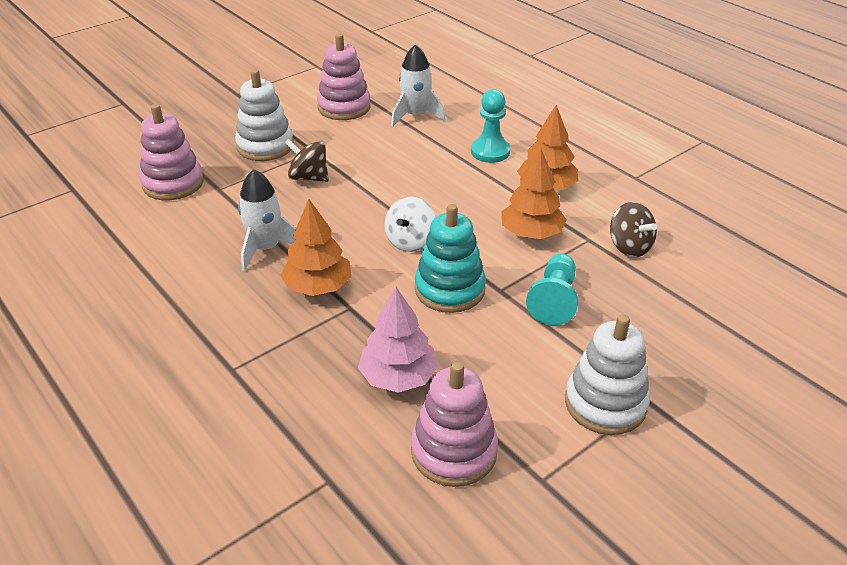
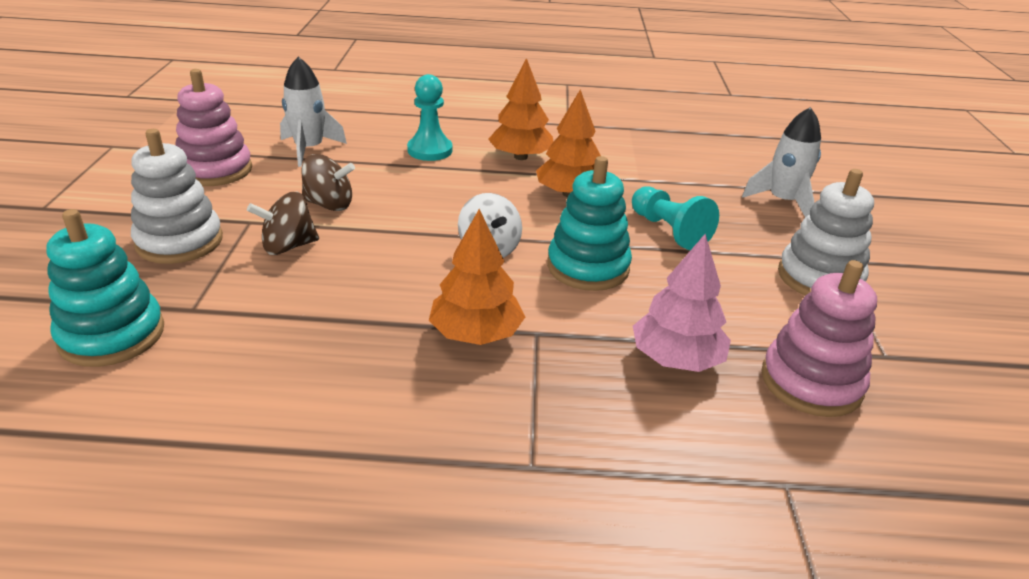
camera: 50 degrees left, 5 degrees down
pink stacking toy [140,104,204,200] -> turquoise stacking toy [46,209,164,367]
white rocket [238,169,296,271] -> white rocket moved to [742,107,821,217]
brown spinning top [610,202,657,257] -> brown spinning top moved to [301,154,355,211]

